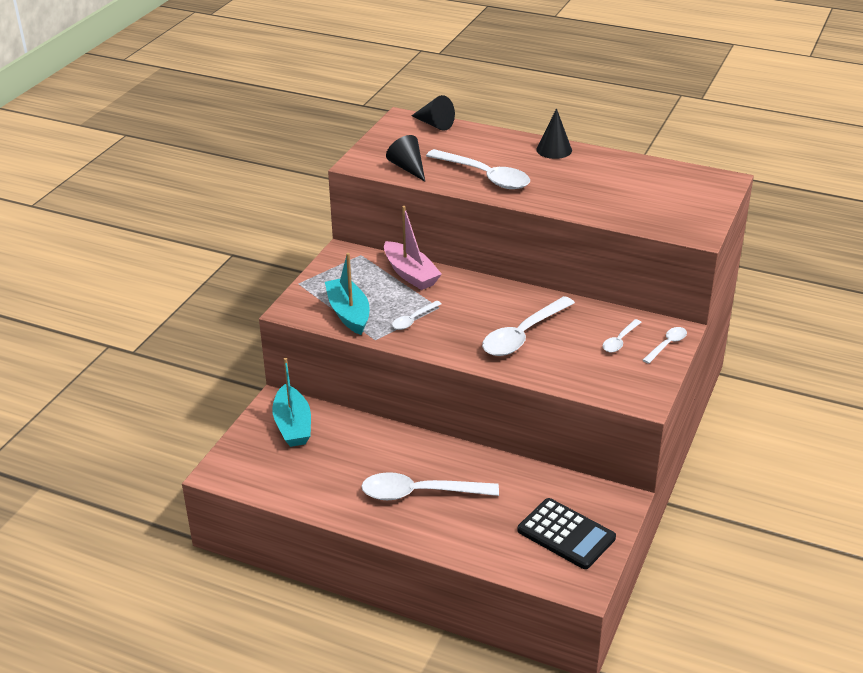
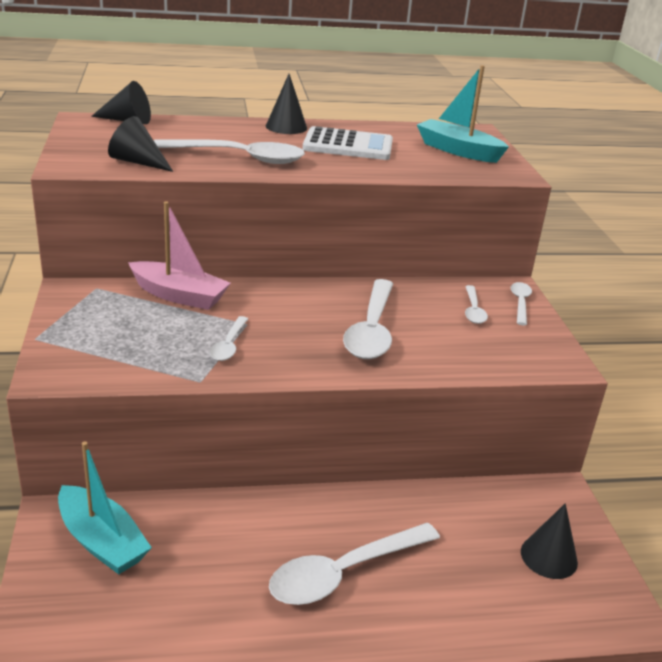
camera: 35 degrees left, 5 degrees down
turquoise boat [325,253,370,335] -> turquoise boat moved to [417,65,509,163]
black calculator [517,498,616,569] -> black cone [521,503,578,579]
none -> white calculator [303,126,393,160]

